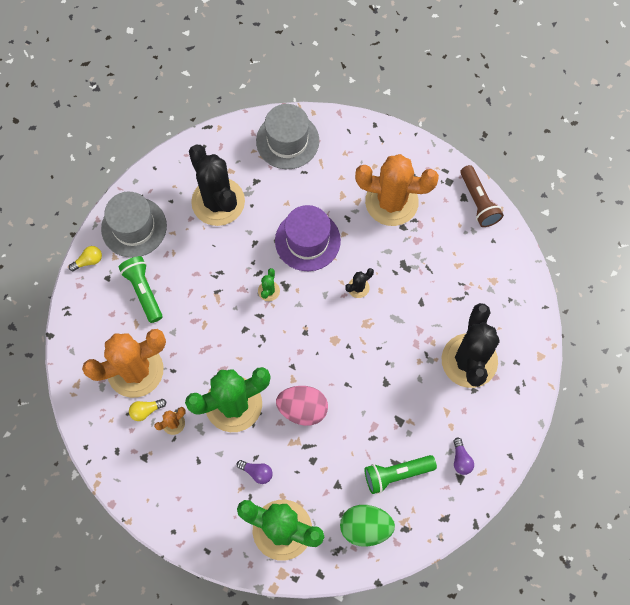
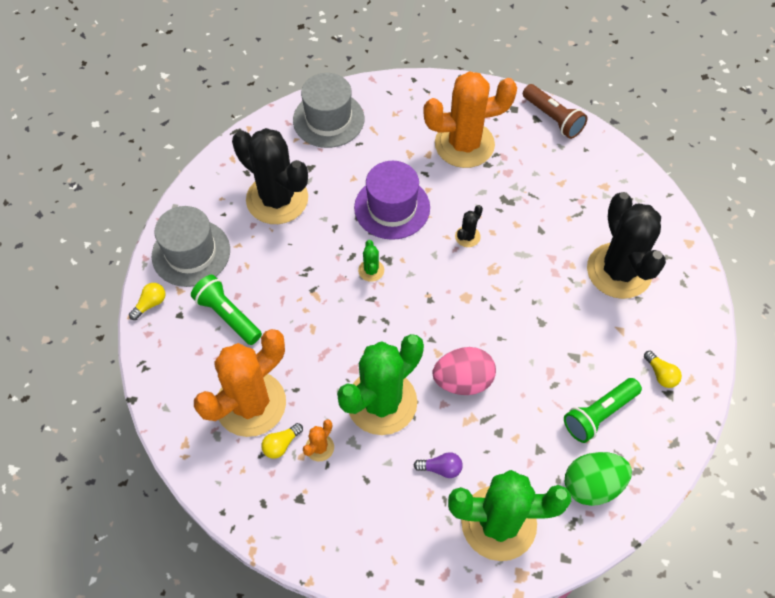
camera: 20 degrees left, 10 degrees down
purple light bulb [453,438,474,475] -> yellow light bulb [644,351,682,388]

